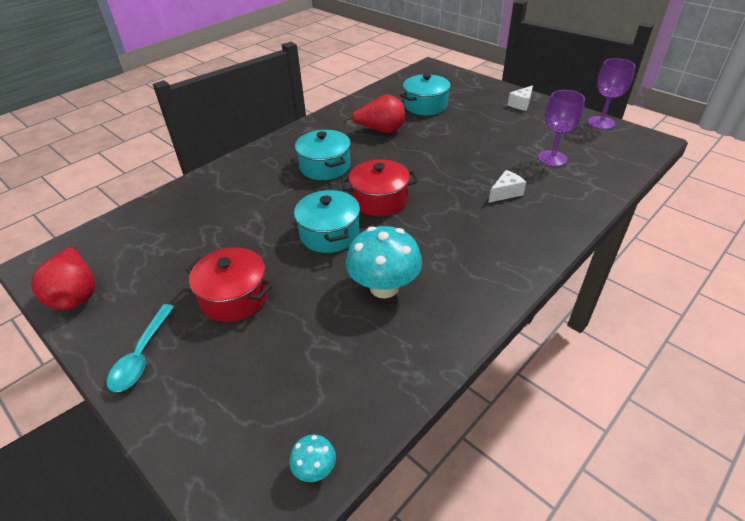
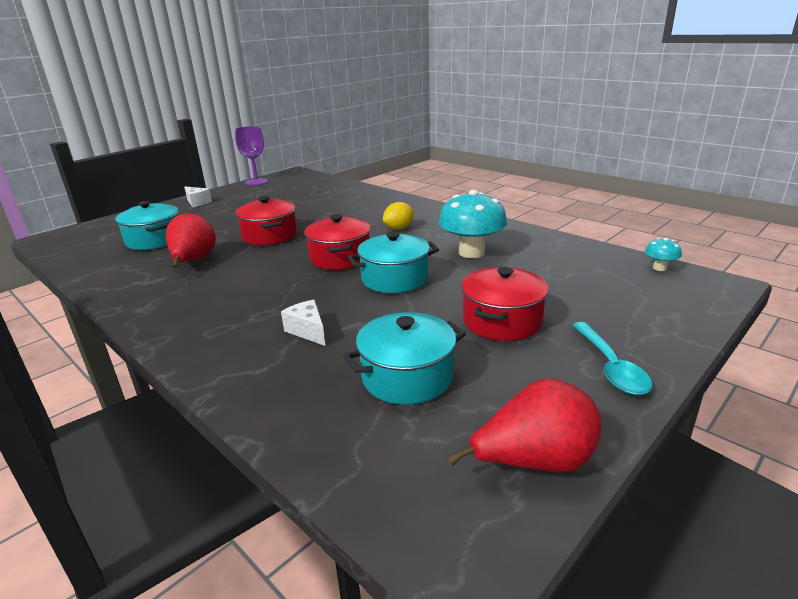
camera: 90 degrees left, 15 degrees down
turquoise spoon [107,304,175,392] -> turquoise spoon turned 75 degrees clockwise [573,322,653,395]
turquoise pot [295,130,351,180] -> turquoise pot moved to [343,312,466,405]
white cheese [489,170,526,203] -> white cheese moved to [281,300,326,346]
purple goblet [538,90,585,167] -> none
none -> red pot [235,196,297,245]
none -> yellow lemon [383,202,414,230]

